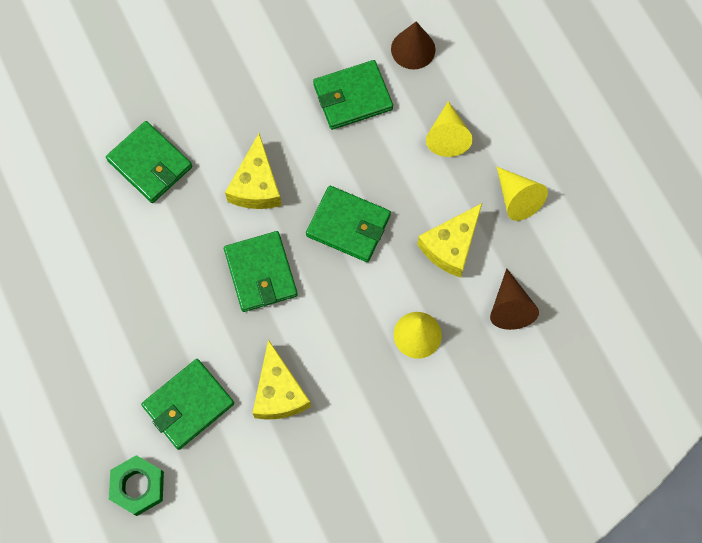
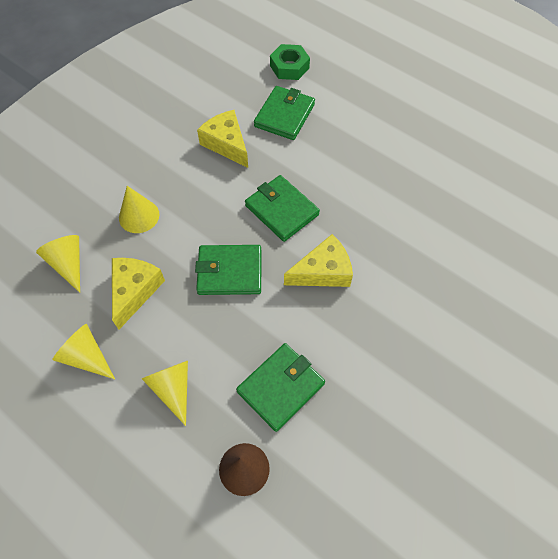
camera: 155 degrees right, 10 degrees down
green wallet [106,121,192,203] -> none
yellow cheese [225,134,282,209] -> yellow cheese turned 90 degrees clockwise [284,234,353,287]
brown cone [490,268,539,330] -> yellow cone [36,235,80,293]

